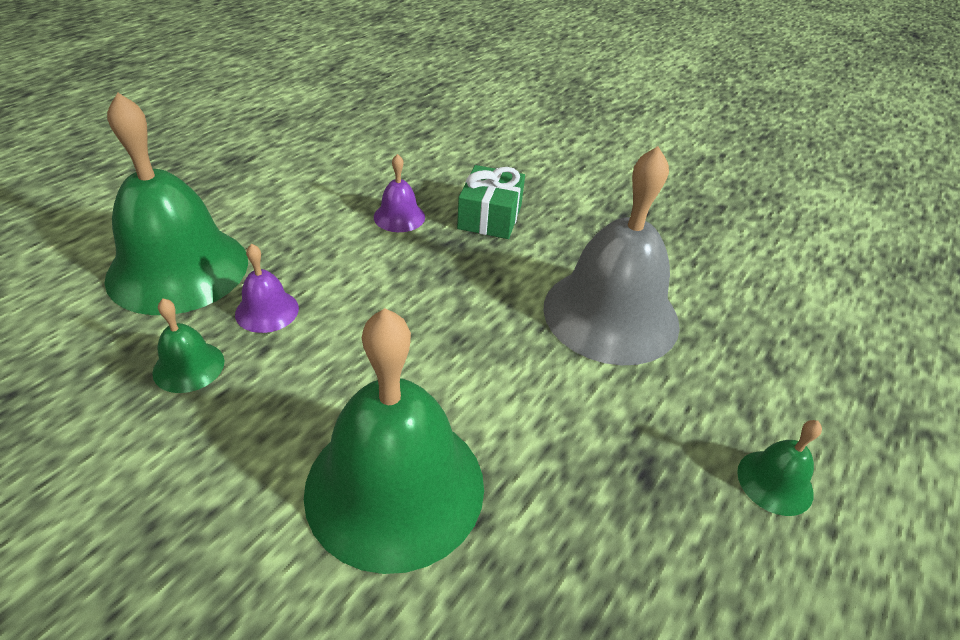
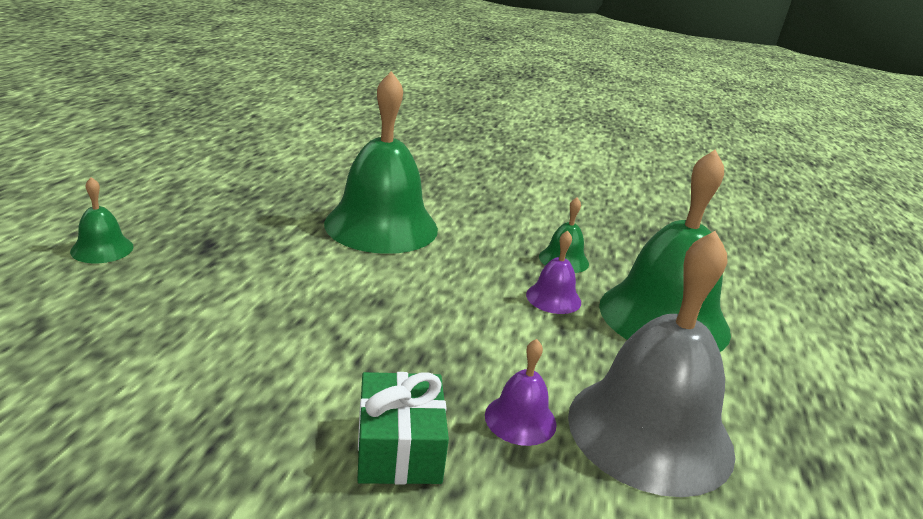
camera: 160 degrees right, 15 degrees down
grey bell [543,146,680,365] -> grey bell moved to [568,231,735,497]

